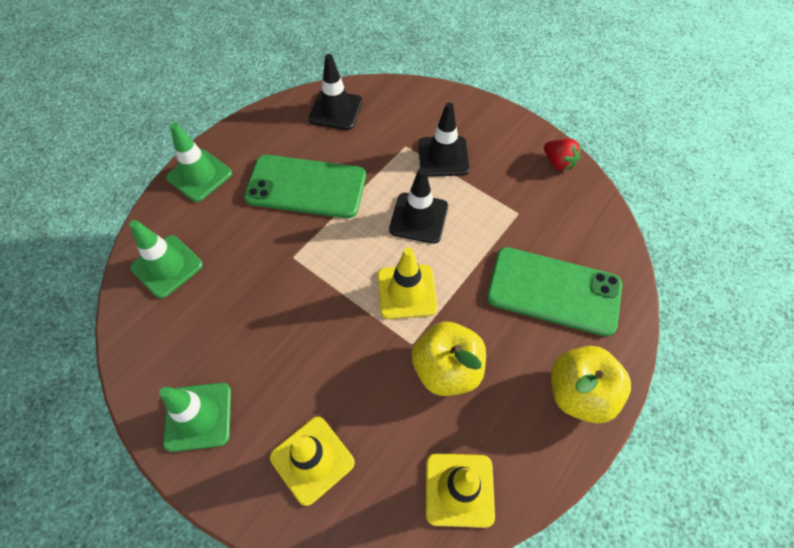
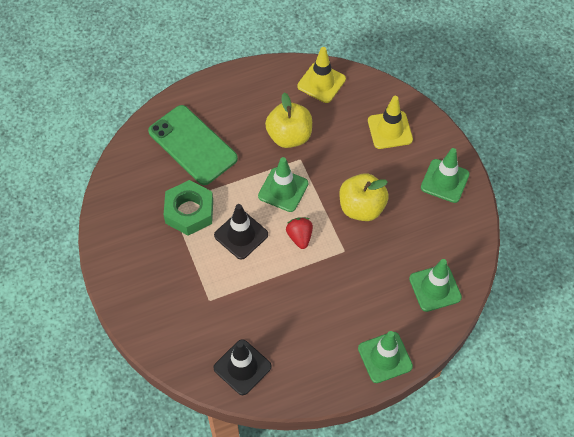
camera: 150 degrees left, 0 degrees up
green phone [244,155,366,218] -> none
yellow traffic cone [377,248,438,319] -> green traffic cone [258,157,308,212]
black traffic cone [418,102,470,177] -> none
red strawberry [544,139,582,171] -> red strawberry moved to [286,217,313,249]
yellow apple [551,346,631,423] -> yellow apple moved to [339,173,389,221]
none -> green nut [164,180,213,236]

